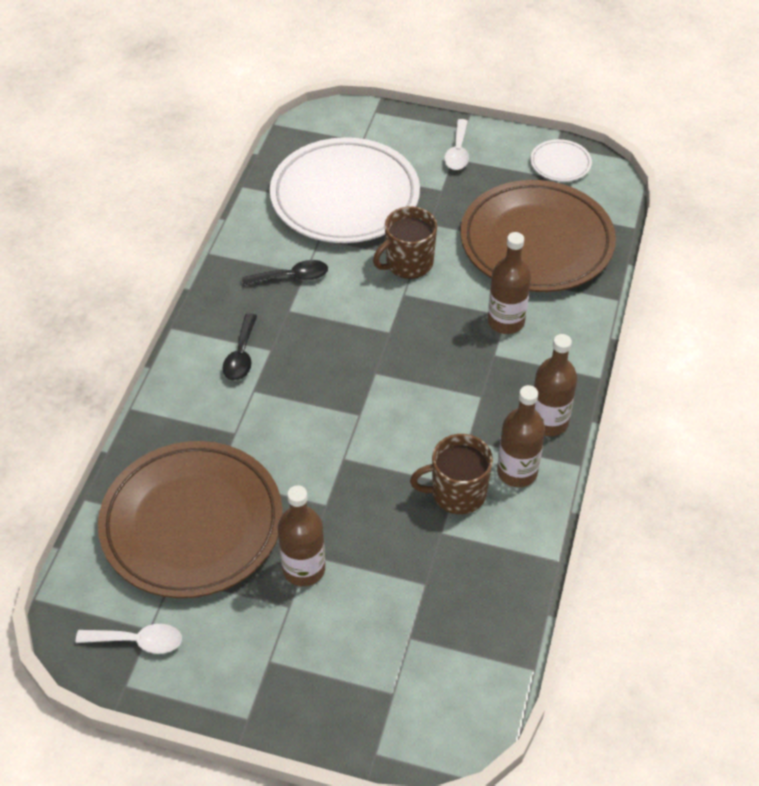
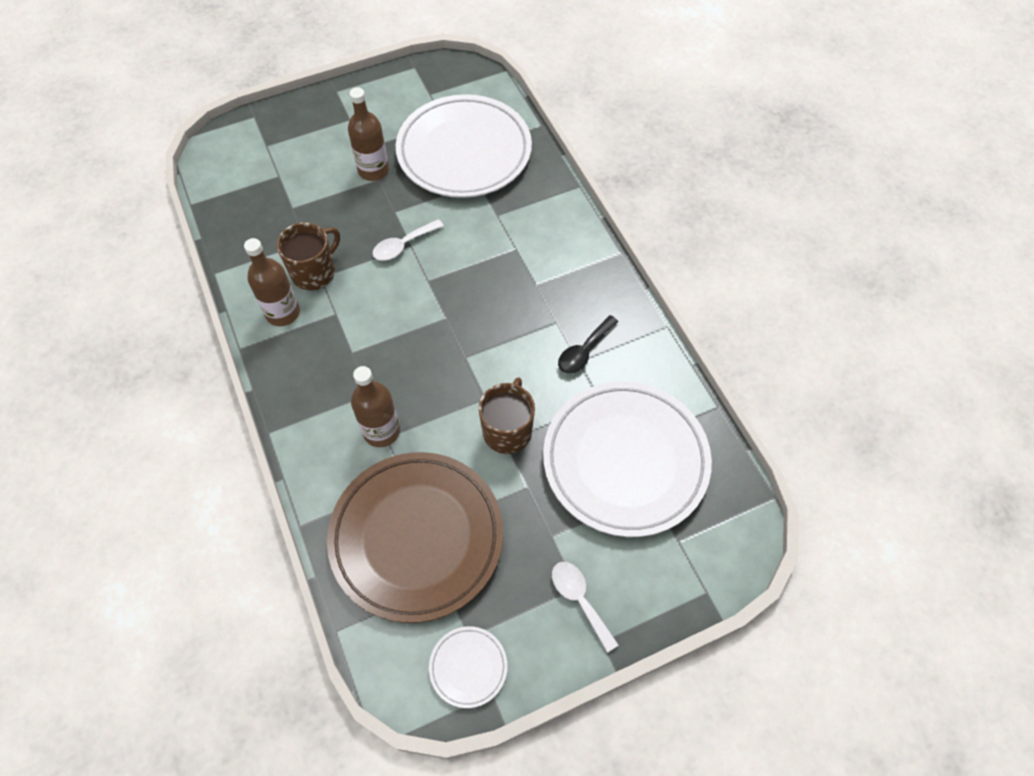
camera: 140 degrees right, 10 degrees up
white spoon [76,624,182,654] -> white spoon moved to [373,219,444,261]
brown plate [98,441,283,598] -> white plate [396,94,532,198]
black spoon [222,314,257,381] -> none
brown bottle [534,334,577,436] -> none

